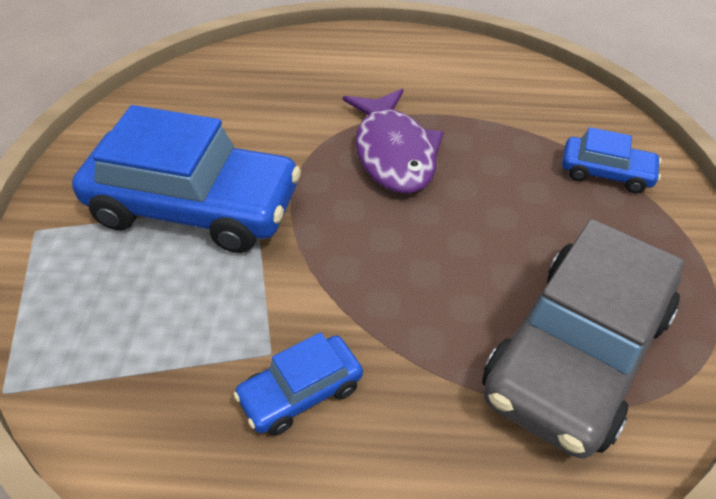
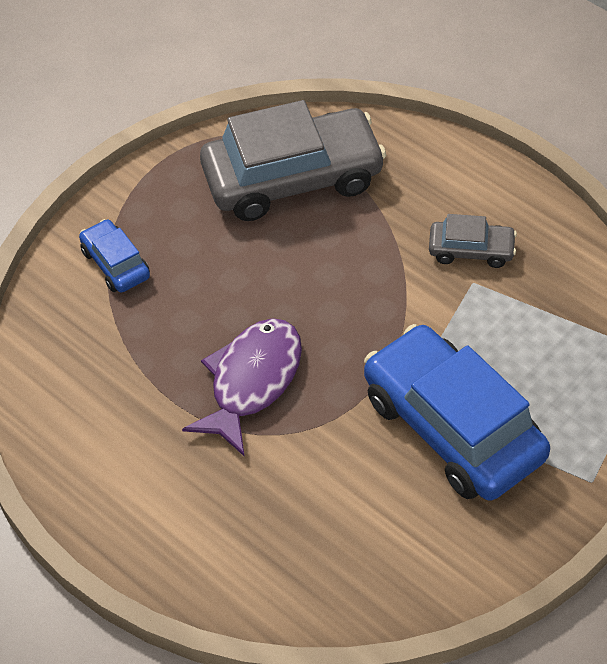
camera: 140 degrees left, 5 degrees up
blue car [233,332,363,436] -> grey car [429,214,517,268]

